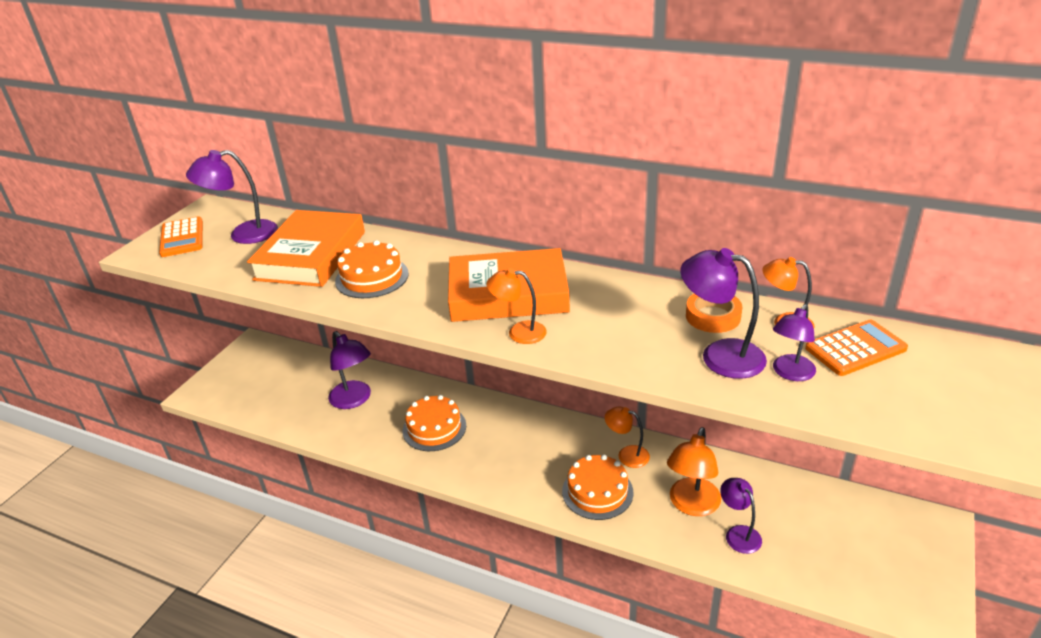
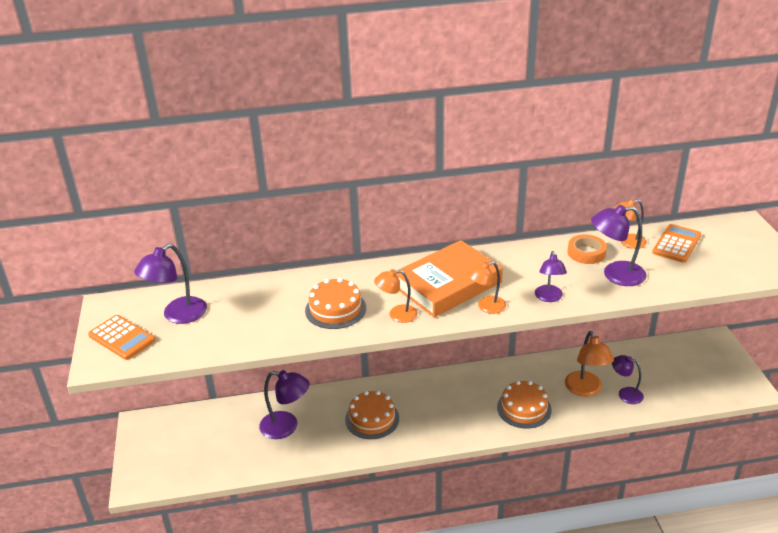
camera: 35 degrees left, 0 degrees up
orange book [247,210,365,287] -> none
orange lamp [605,406,650,468] -> orange lamp moved to [374,269,418,323]
purple lamp [773,304,816,381] -> purple lamp moved to [535,251,567,302]

